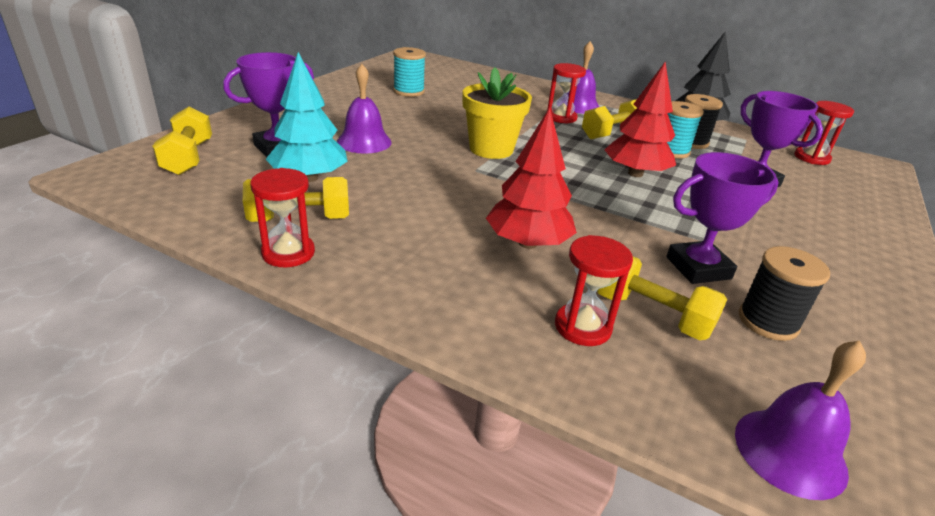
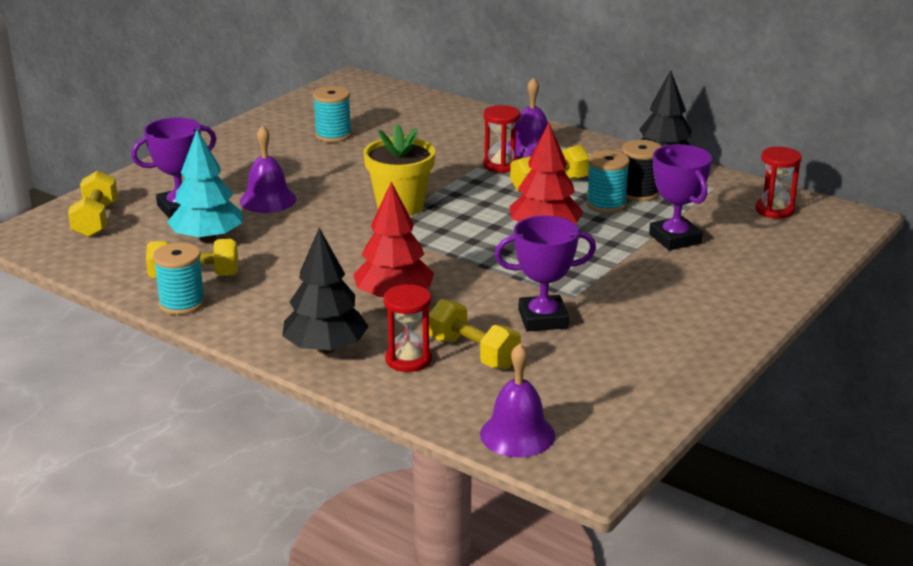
camera: 10 degrees right, 5 degrees down
red hourglass [250,168,315,267] -> turquoise spool [153,243,205,315]
black spool [739,246,830,341] -> none
none -> black tree [282,228,369,354]

